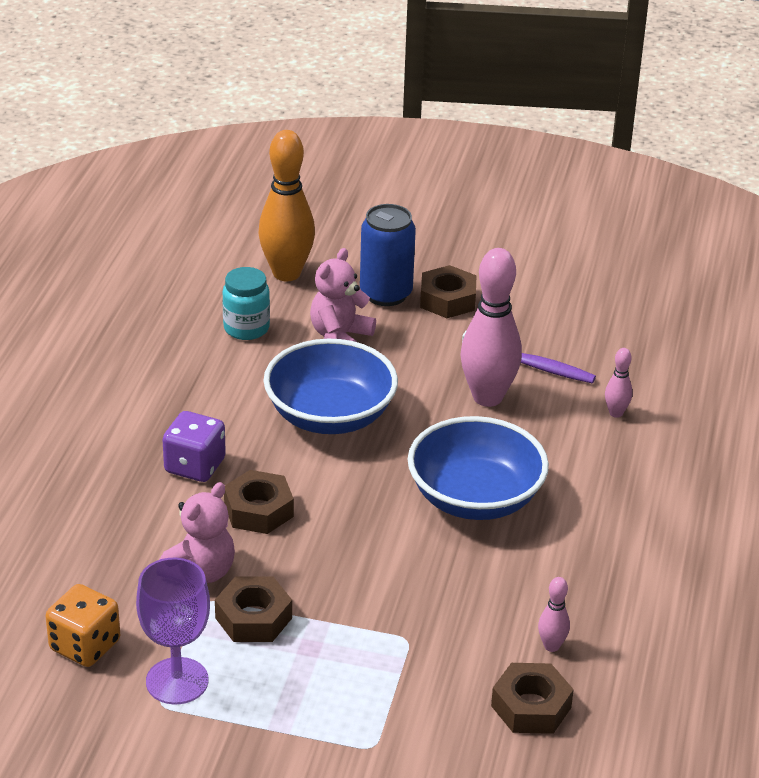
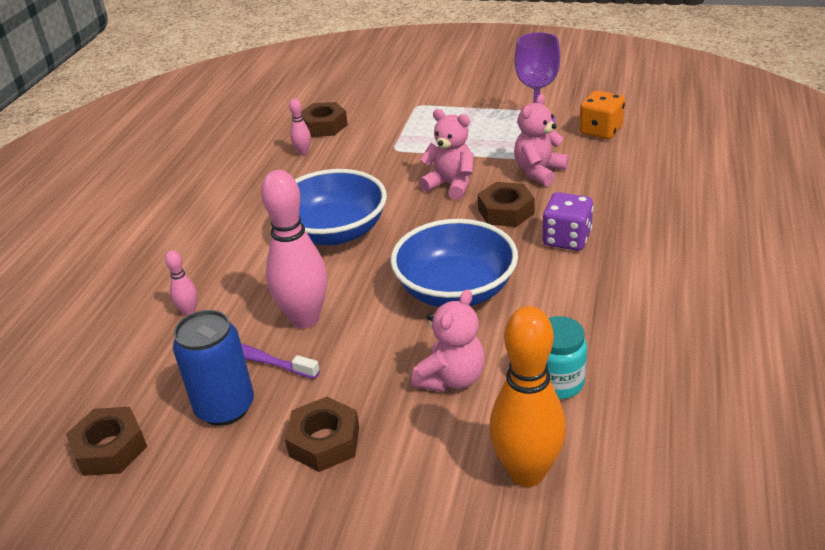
camera: 175 degrees left, 0 degrees up
brown nut [215,577,292,642] -> brown nut moved to [66,407,147,476]
blue can [360,204,416,306] -> blue can moved to [173,310,254,426]
none -> pink teddy bear [419,109,474,200]

